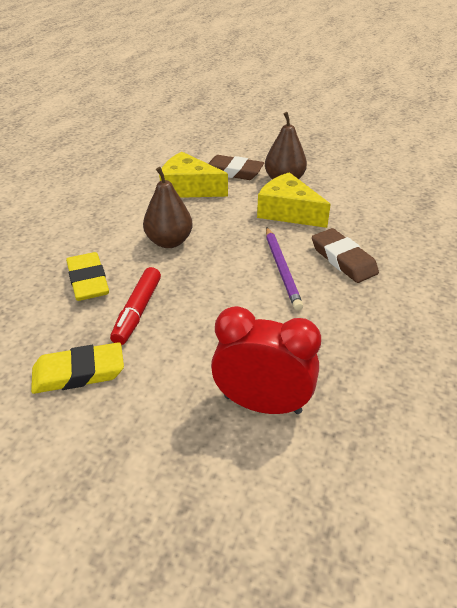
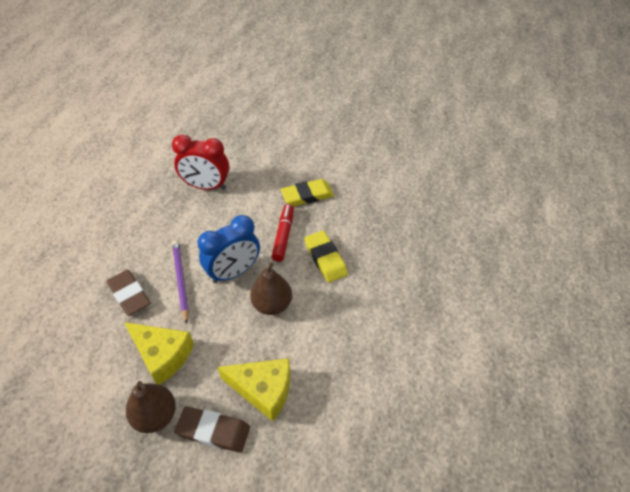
camera: 175 degrees right, 10 degrees up
none -> blue clock [198,215,260,283]

